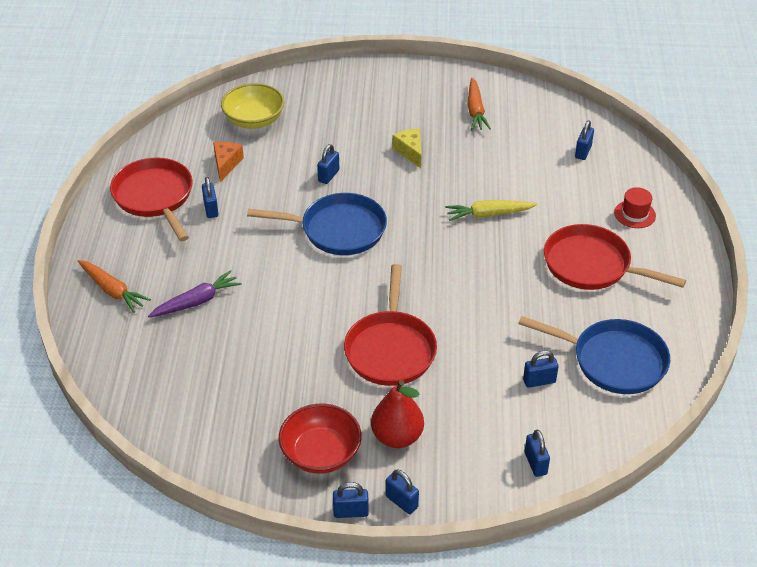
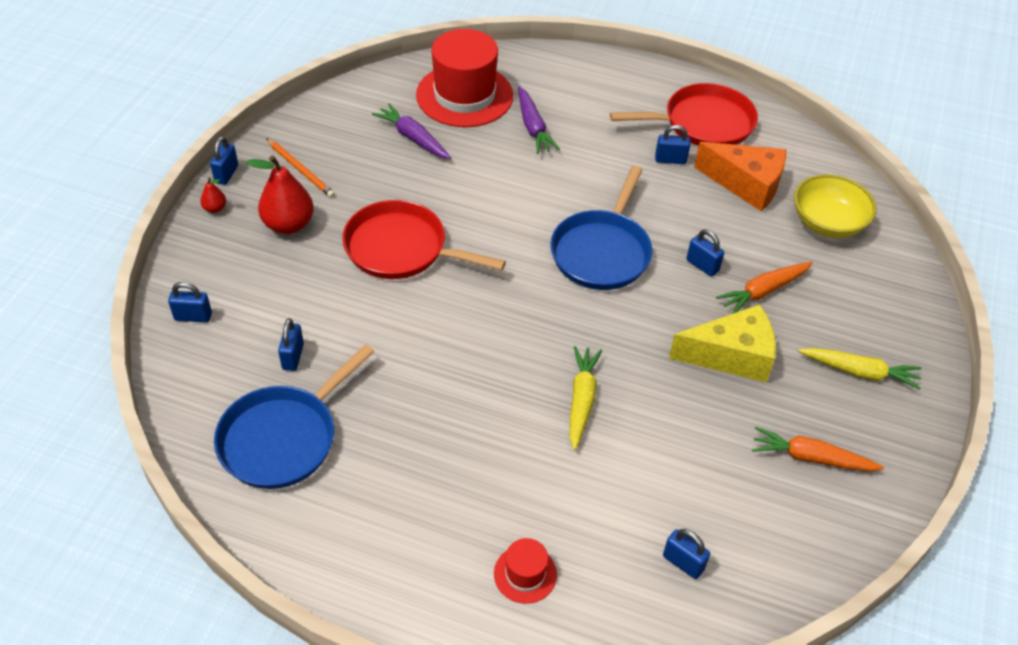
camera: 105 degrees right, 5 degrees up
orange carrot [78,260,151,313] -> orange carrot moved to [716,262,813,314]
orange cheese [213,142,244,182] -> orange cheese [694,142,786,211], size x1.68
red bowl [279,403,362,474] -> orange pencil [266,138,335,198]
blue padlock [385,470,419,514] -> red pear [200,177,226,213]
yellow cheese [392,128,421,168] -> yellow cheese [669,304,776,382], size x1.68
red pan [544,224,686,290] -> none
none -> purple carrot [372,103,451,159]
none -> red hat [416,29,513,127]
none -> yellow carrot [798,347,922,390]

